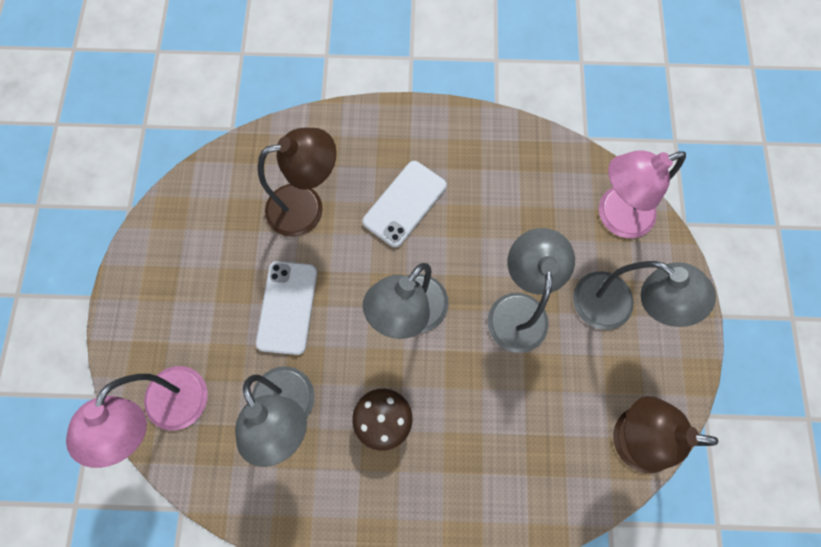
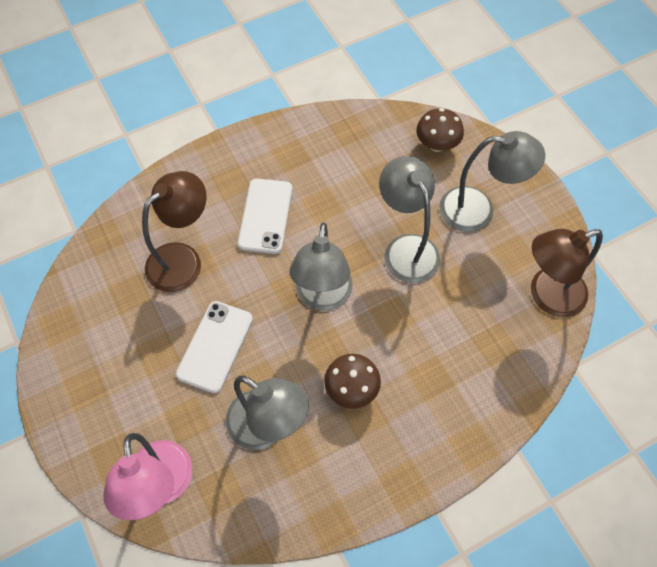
camera: 30 degrees left, 10 degrees down
white phone [256,261,317,355] -> white phone turned 45 degrees clockwise [176,301,253,393]
pink lamp [599,150,686,238] -> brown mushroom [416,108,464,152]

